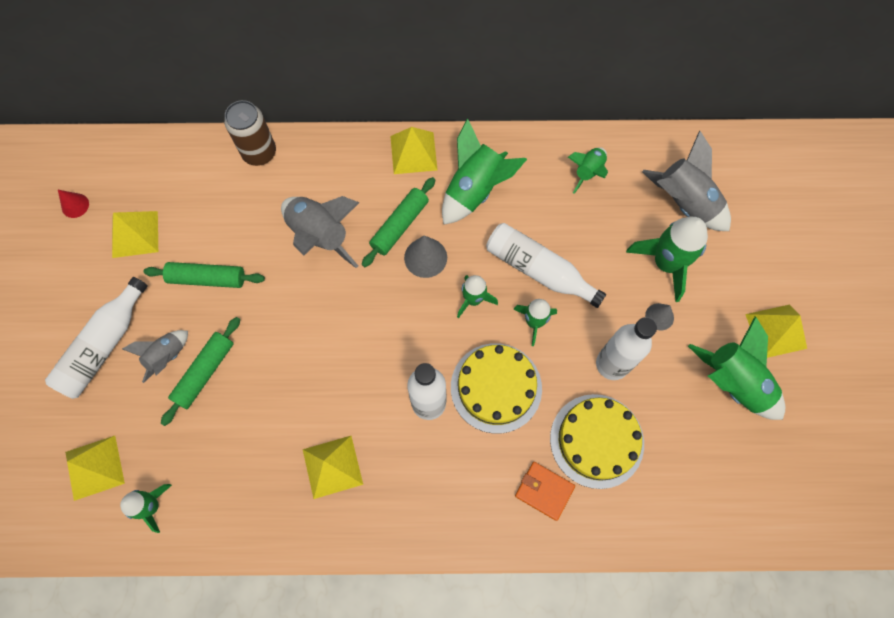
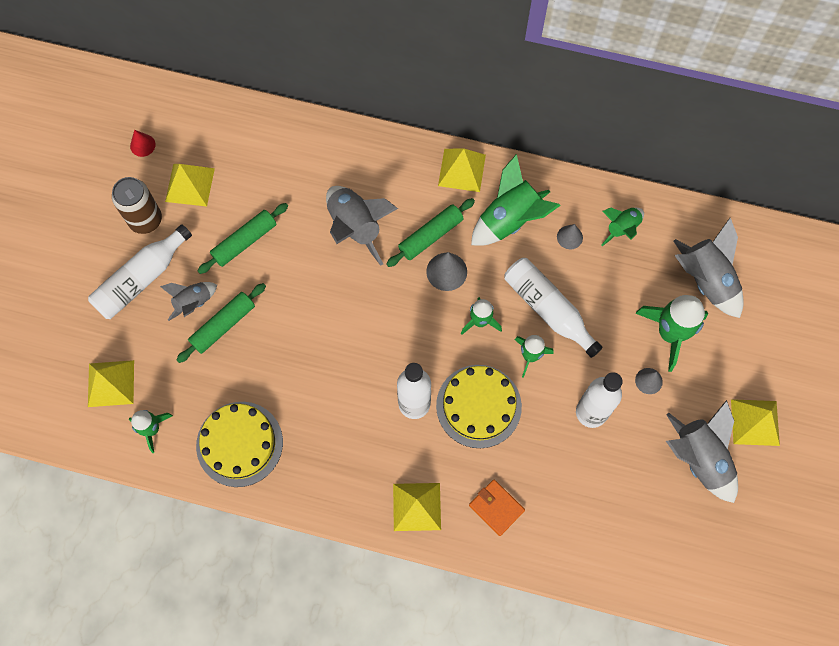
camera: 15 degrees right, 0 degrees up
green rolling pin [143,262,265,288] -> green rolling pin turned 60 degrees counterclockwise [198,203,288,274]
brown can [224,100,276,166] -> brown can moved to [112,177,162,234]
yellow pyramid [303,436,363,499] -> yellow pyramid moved to [393,483,441,531]
yellow cake [550,394,644,489] -> yellow cake moved to [196,402,283,487]
green rocket [688,316,785,420] -> grey rocket [666,400,738,503]
none -> grey cone [557,224,583,249]

